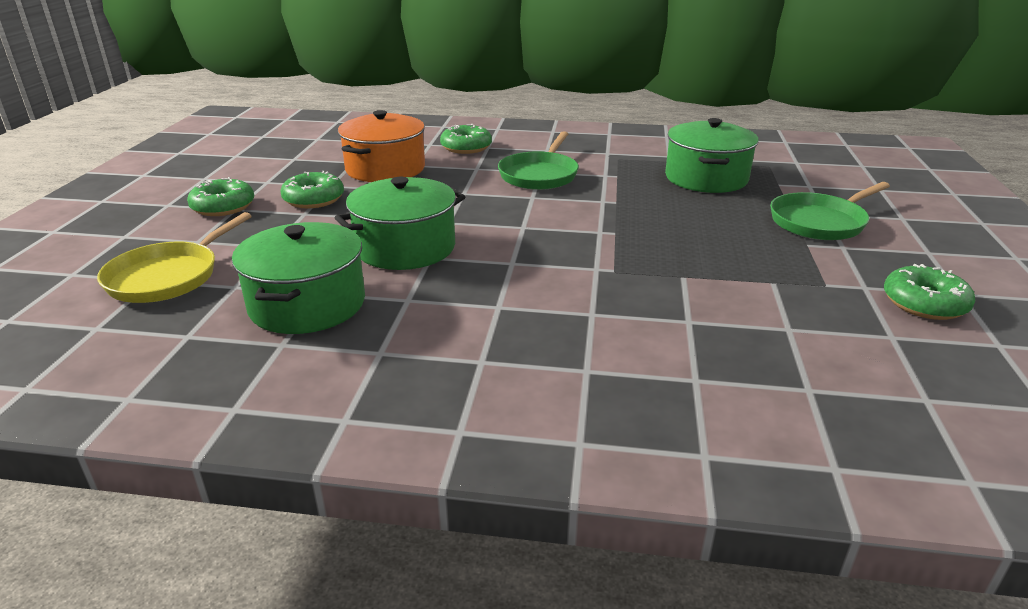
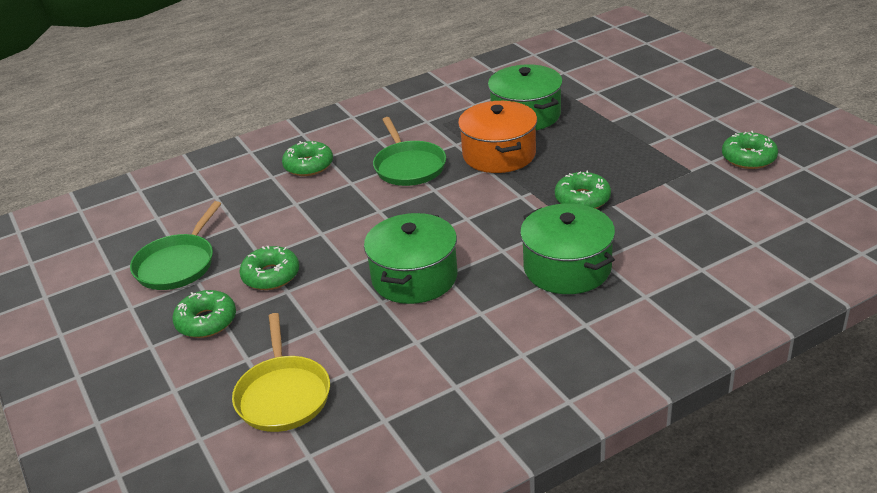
camera: 35 degrees left, 5 degrees up
green pot [232,222,365,334] -> green pot moved to [520,204,615,294]
orange pot [338,110,425,182] -> orange pot moved to [458,101,537,173]
green pan [770,182,890,240] -> green pan moved to [130,201,221,290]
none -> green donut [555,170,611,209]

